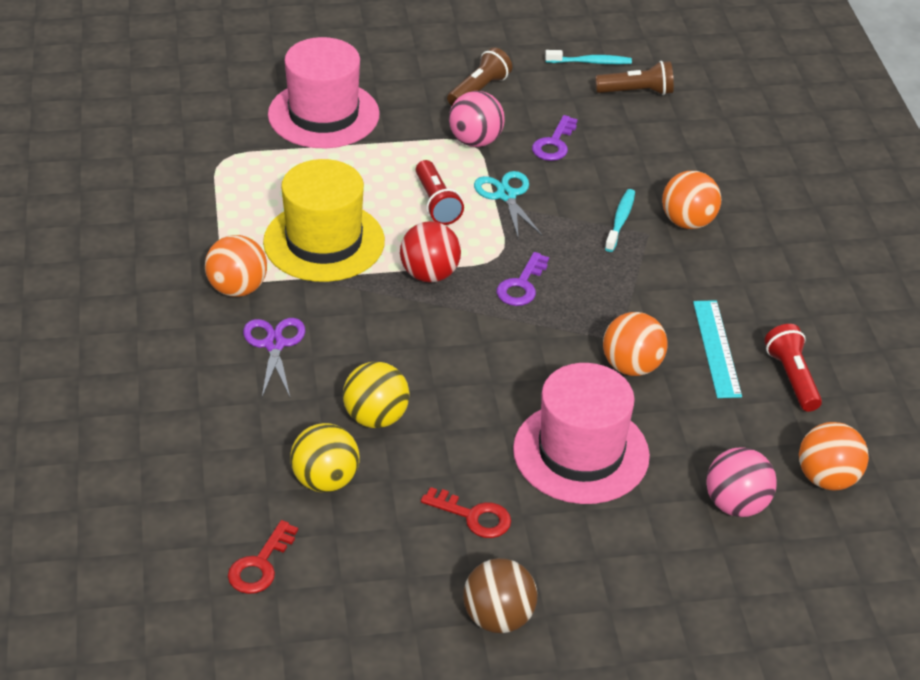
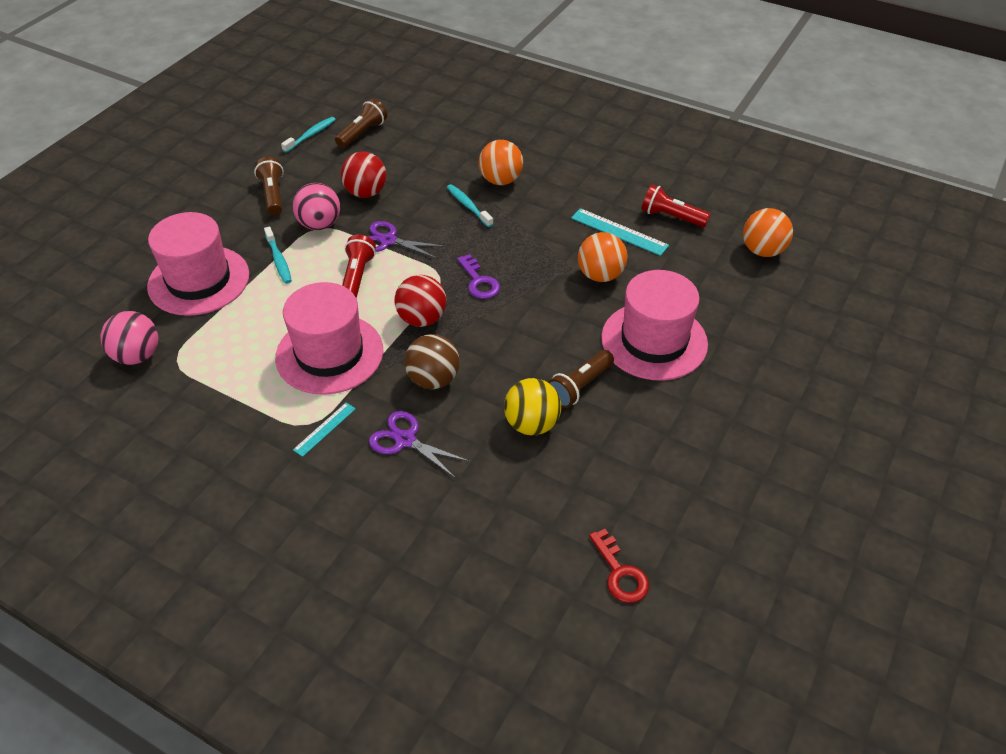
camera: 50 degrees left, 5 degrees up
orange ball [205,235,267,297] -> turquoise ruler [293,403,356,457]
yellow hat [263,159,385,282] -> pink hat [275,282,383,395]
yellow ball [290,423,359,492] -> none
red flashlight [416,160,464,225] -> red flashlight turned 105 degrees counterclockwise [342,235,376,298]
red key [421,487,511,538] -> none
brown ball [463,558,538,633] -> brown ball moved to [404,334,460,389]
turquoise scissors [474,171,542,237] -> purple scissors [367,221,445,258]
purple key [532,115,578,161] -> red ball [341,152,386,198]
pink ball [706,447,777,517] -> pink ball moved to [100,311,159,365]
none -> turquoise toothbrush [264,227,292,284]
none -> brown flashlight [548,350,614,408]

